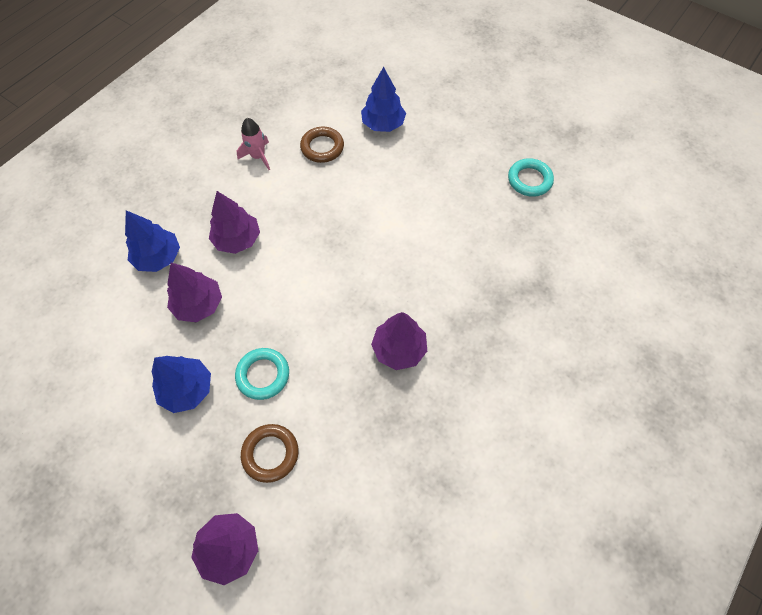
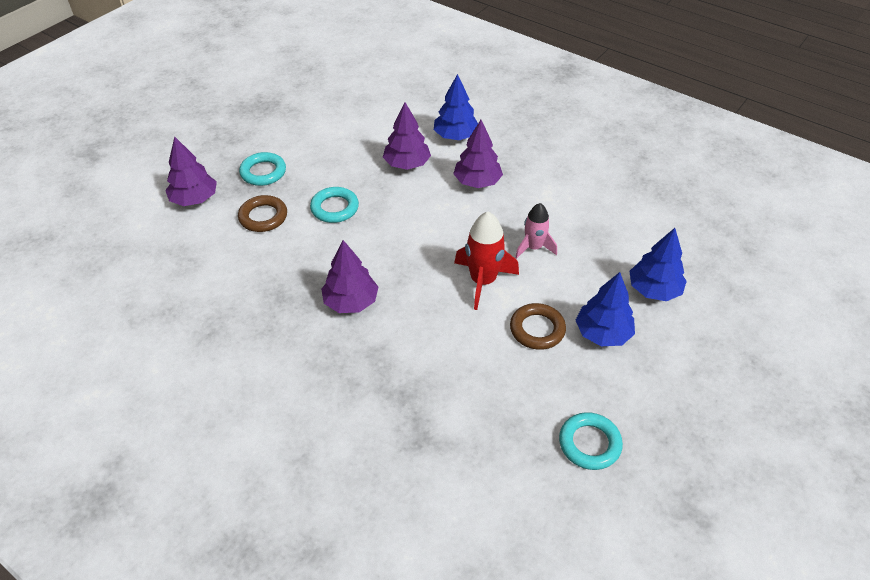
camera: 90 degrees right, 15 degrees down
blue tree [152,356,211,413] -> blue tree moved to [575,272,635,346]
pink rocket [237,118,270,170] -> pink rocket moved to [515,203,557,259]
brown ring [300,127,344,163] -> brown ring moved to [510,303,566,350]
none -> turquoise ring [239,152,286,186]
none -> red rocket [454,212,519,310]

